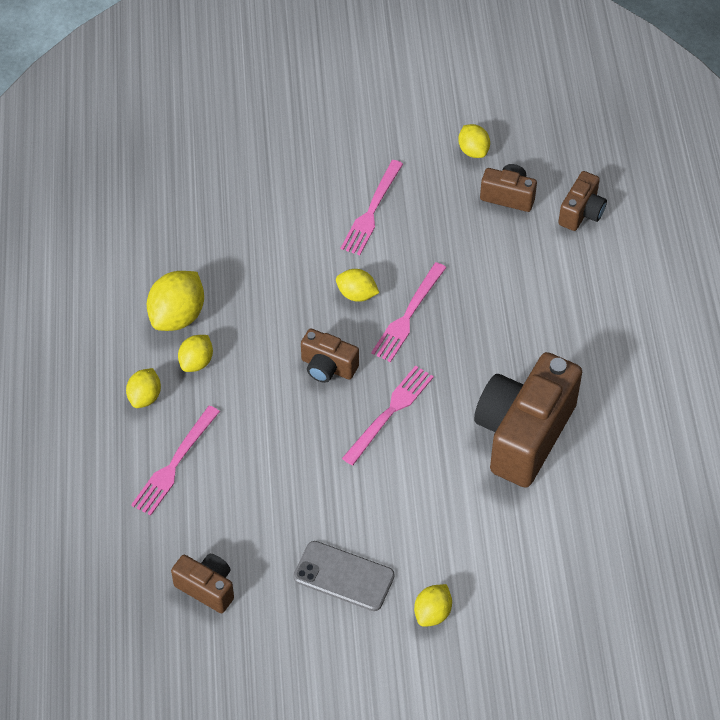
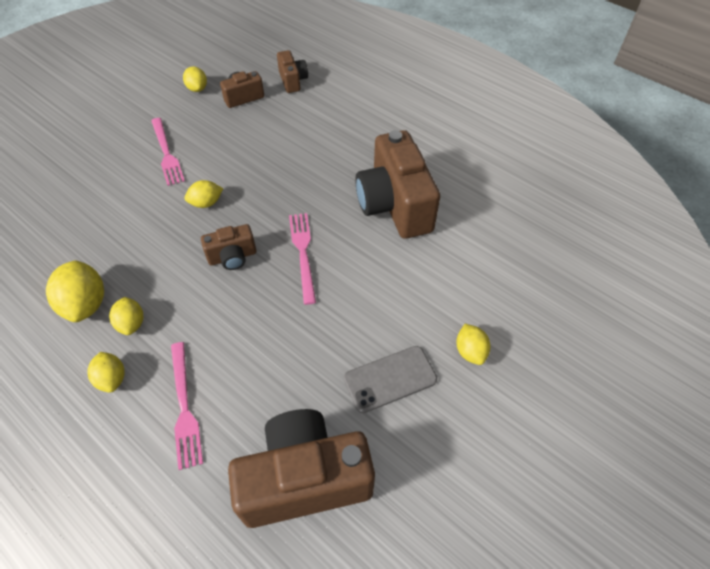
camera: 45 degrees left, 0 degrees up
brown camera [171,554,234,613] -> brown camera [228,409,375,528], size x2.03
pink fork [371,262,446,362] -> none
yellow lemon [458,124,490,158] -> yellow lemon turned 45 degrees clockwise [183,66,207,92]

